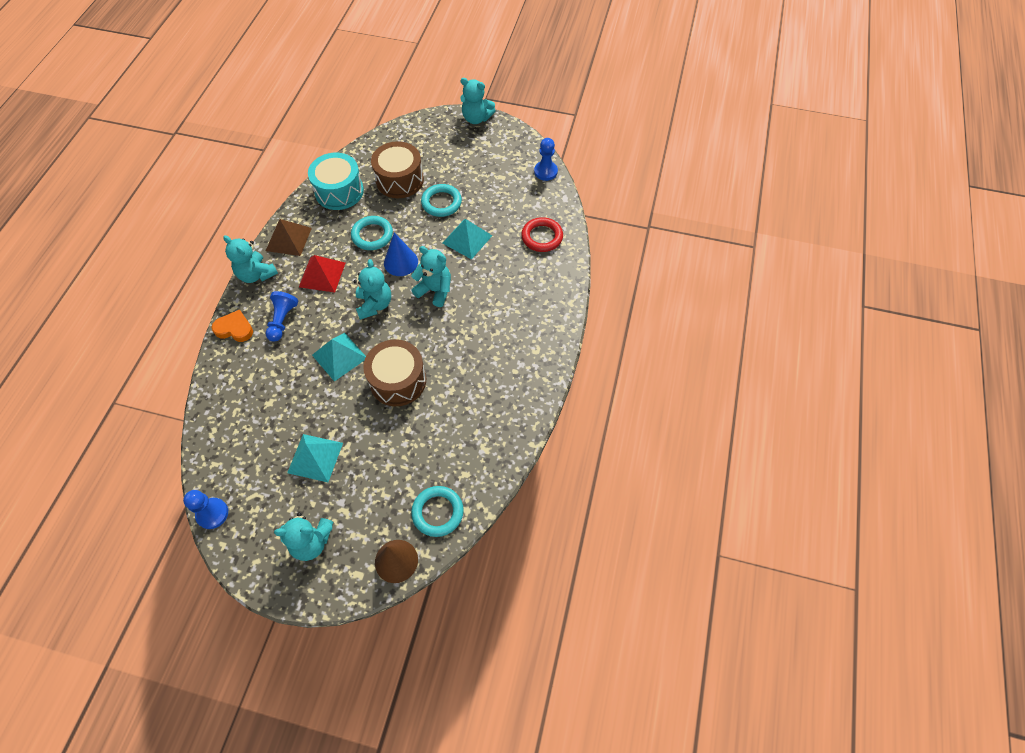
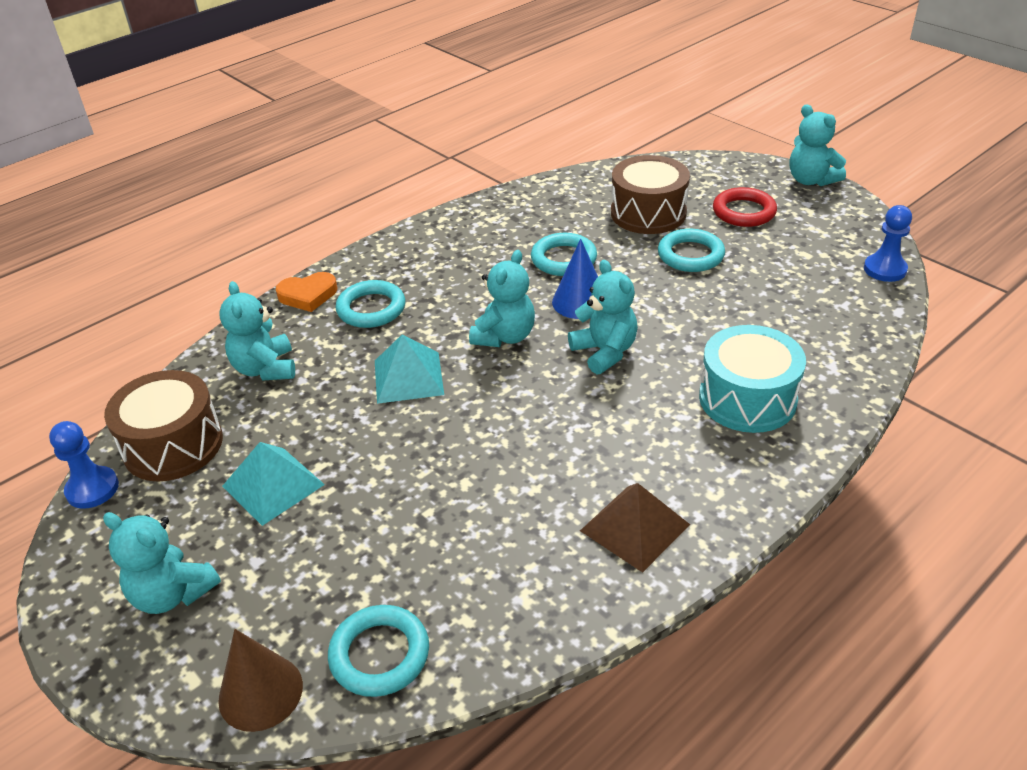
camera: 35 degrees right, 20 degrees down
orange heart [212,309,253,342] -> orange heart turned 120 degrees clockwise [276,272,337,312]
turquoise teddy bear [223,235,278,283] -> turquoise teddy bear moved to [219,281,295,381]
brown pyramid [266,219,312,256] -> brown pyramid moved to [580,483,690,573]
blue pawn [266,291,298,342] -> turquoise ring [335,280,406,328]
red pyramid [299,255,345,293] -> none
turquoise drum [308,153,364,210] -> turquoise drum moved to [699,325,806,433]
brown drum [363,339,426,406] -> brown drum moved to [104,370,223,481]
turquoise pyramid [442,219,492,259] -> none
red ring [521,217,563,252] -> red ring moved to [713,187,777,227]

